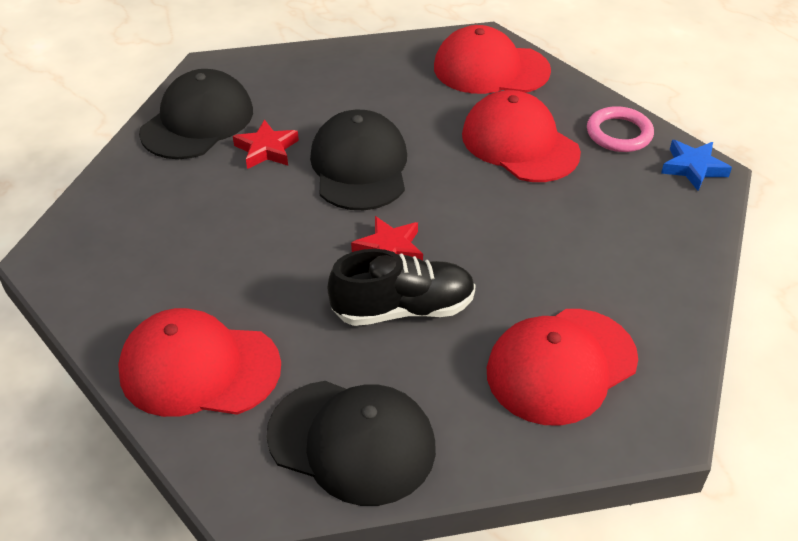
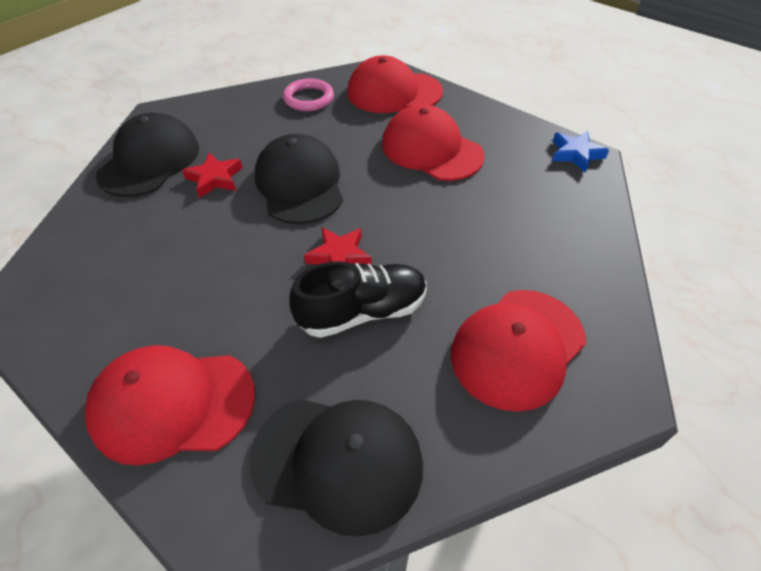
camera: 10 degrees left, 5 degrees up
pink ring [587,106,654,152] -> pink ring moved to [283,78,334,111]

